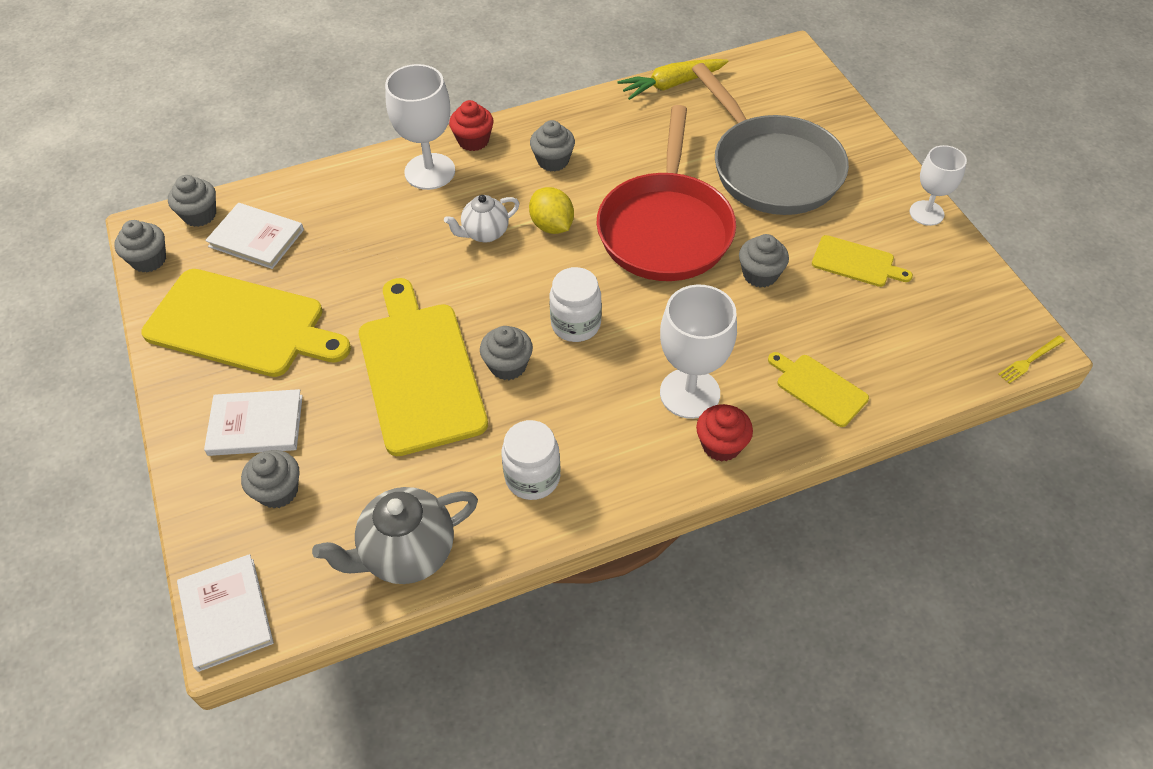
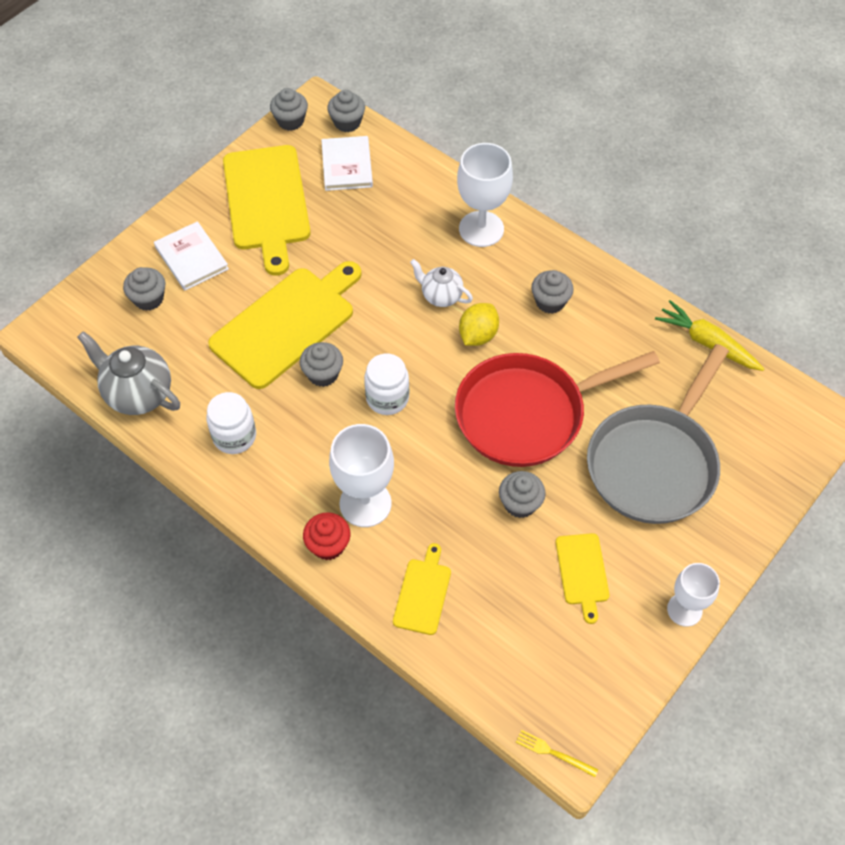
camera: 60 degrees right, 5 degrees up
white book [177,554,274,672] -> none
red cupcake [449,100,494,151] -> none

